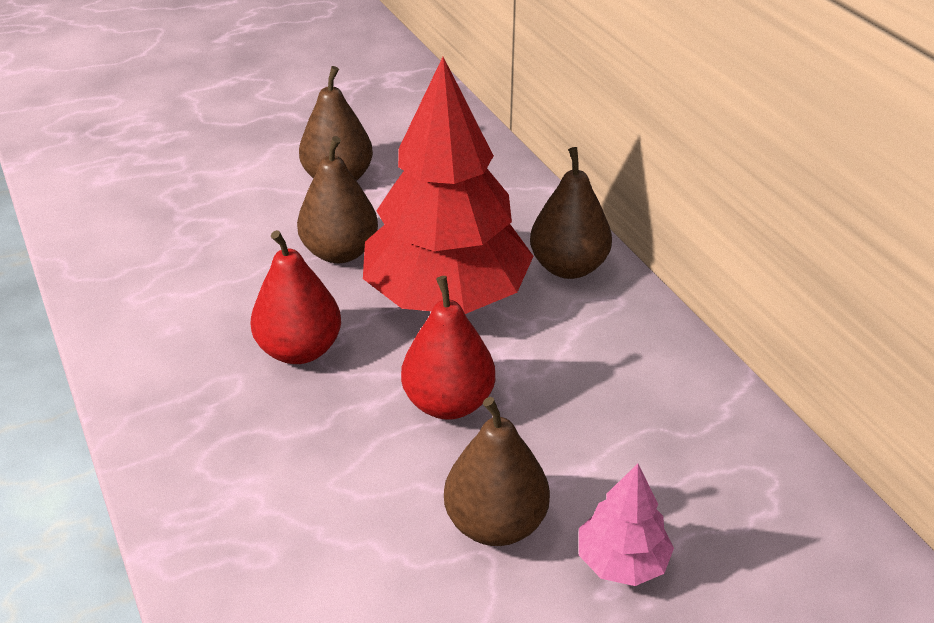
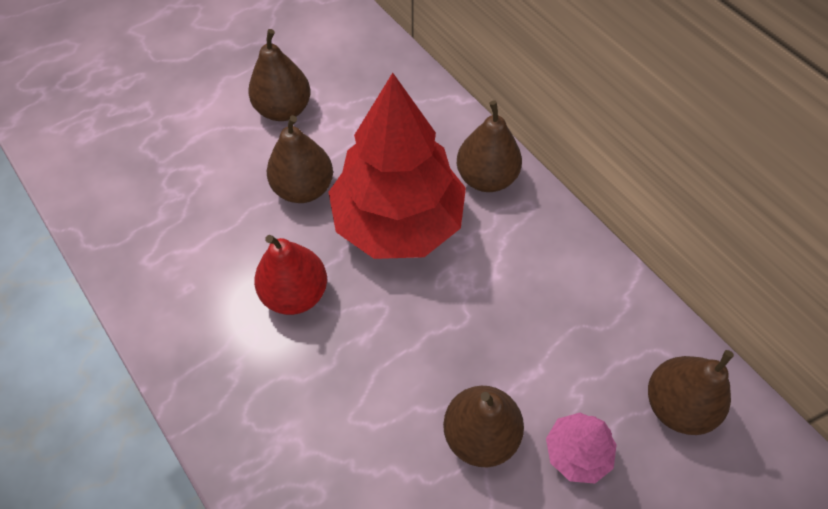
camera: 10 degrees left, 20 degrees up
red pear [401,276,495,420] -> none
none -> brown pear [648,350,734,435]

